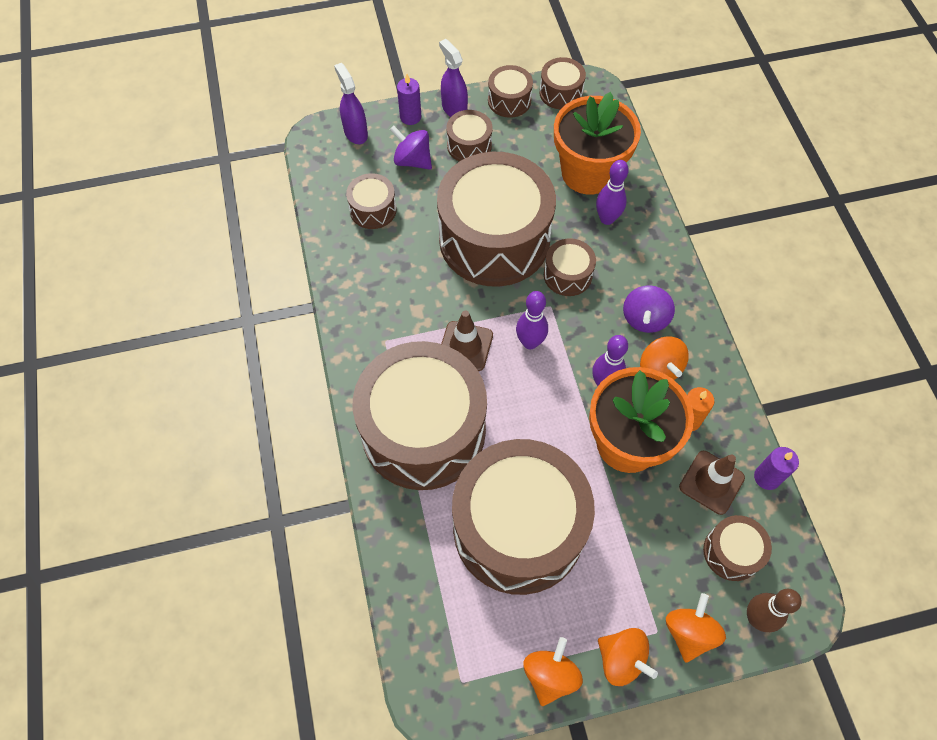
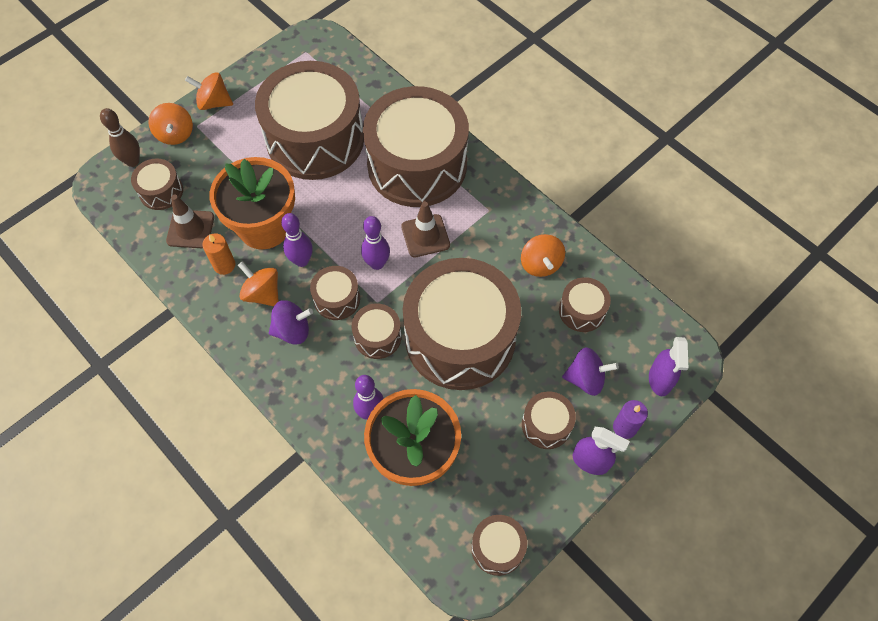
camera: 150 degrees right, 0 degrees up
purple spray bottle [334,63,368,144] -> purple spray bottle turned 60 degrees clockwise [649,337,688,396]
brown drum [488,65,533,118] -> brown drum moved to [310,266,360,320]
orange spinning top [523,637,583,706] -> orange spinning top moved to [521,234,565,277]
purple spinning top [623,285,675,333] -> purple spinning top turned 90 degrees clockwise [269,300,313,345]
purple candle [754,447,799,490] -> none

